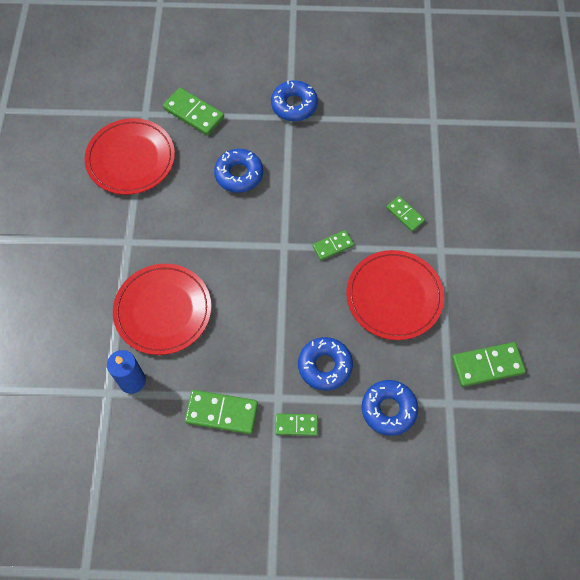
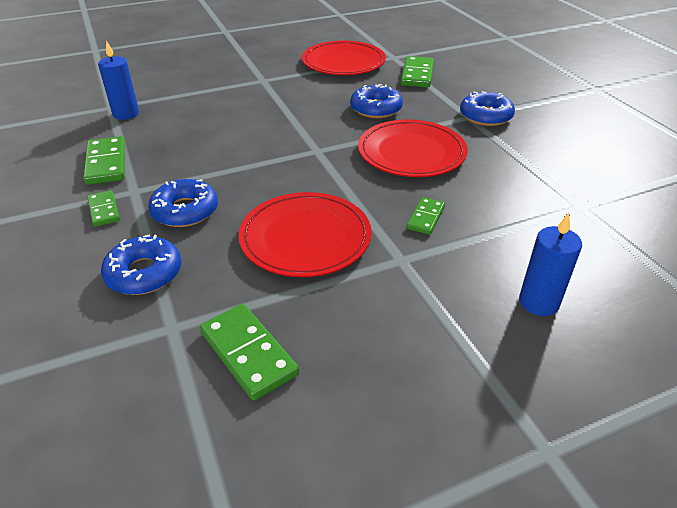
camera: 65 degrees right, 25 degrees down
red plate [113,264,211,355] -> red plate moved to [358,119,468,177]
green domino [312,230,354,260] -> none
none -> blue candle [519,213,582,316]

